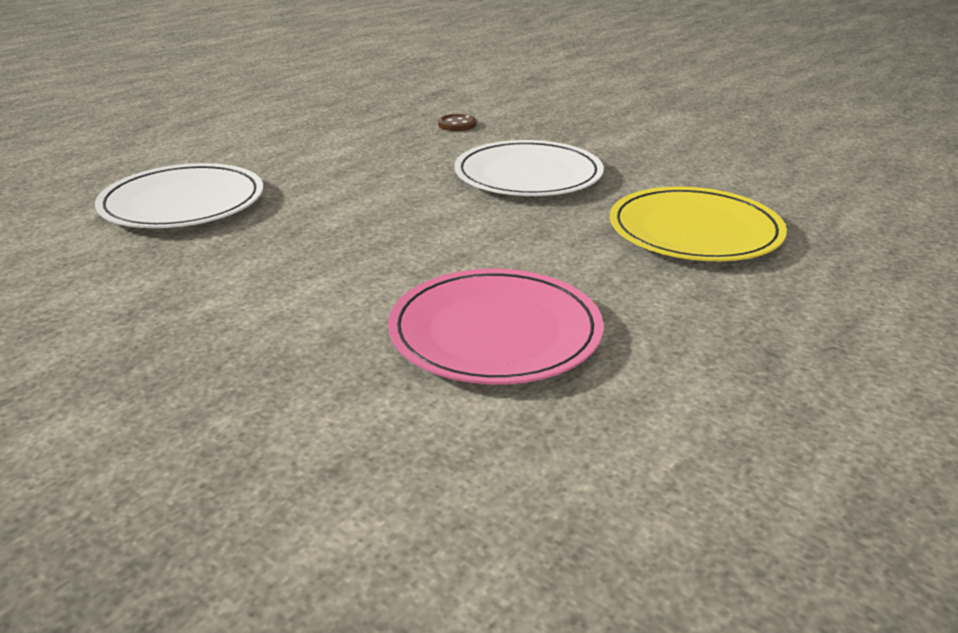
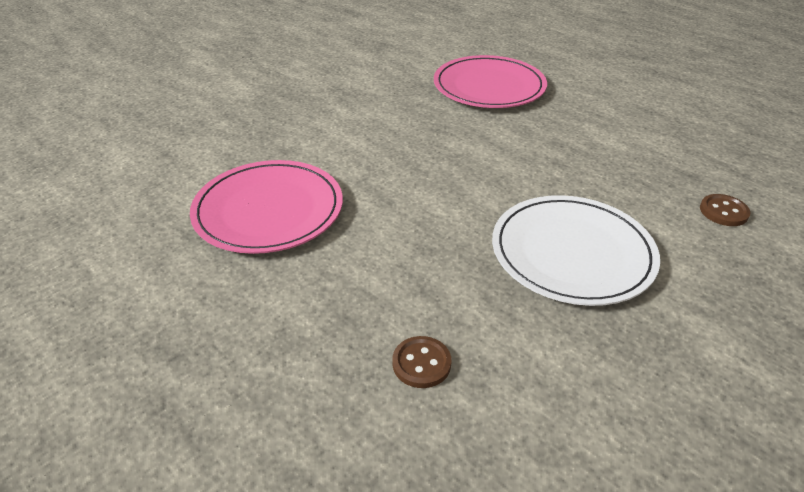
camera: 95 degrees right, 10 degrees up
white plate [95,163,263,228] -> pink plate [434,55,547,108]
yellow plate [610,186,787,261] -> brown button [392,336,451,388]

